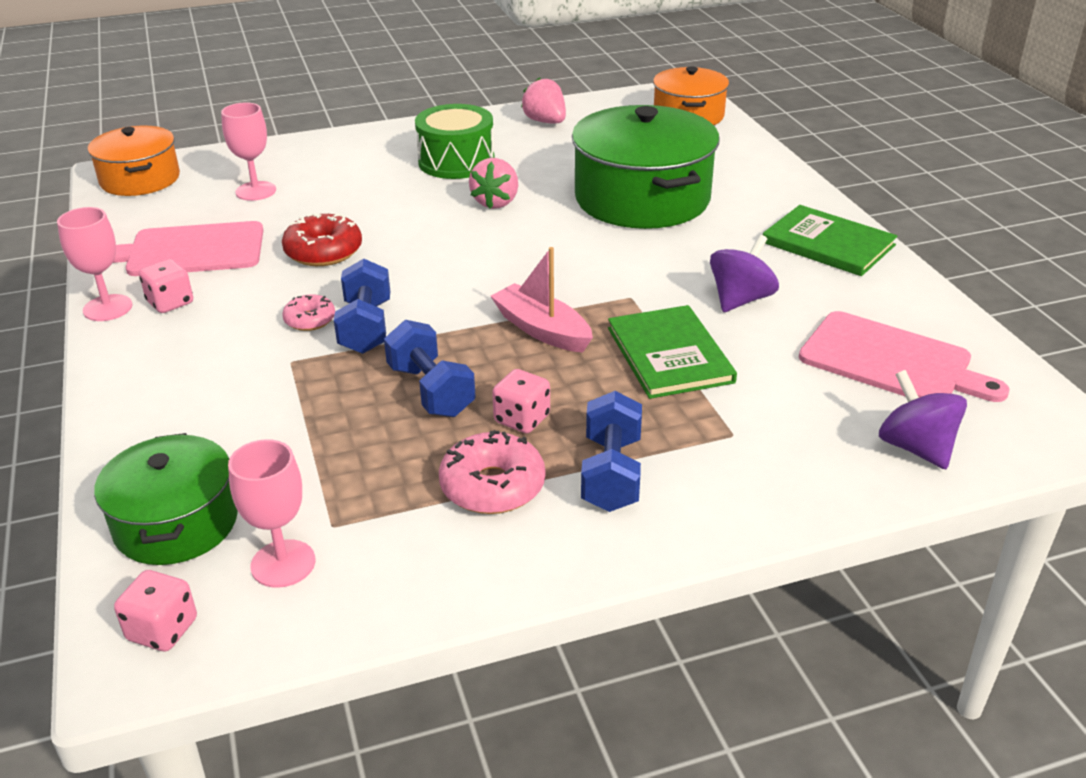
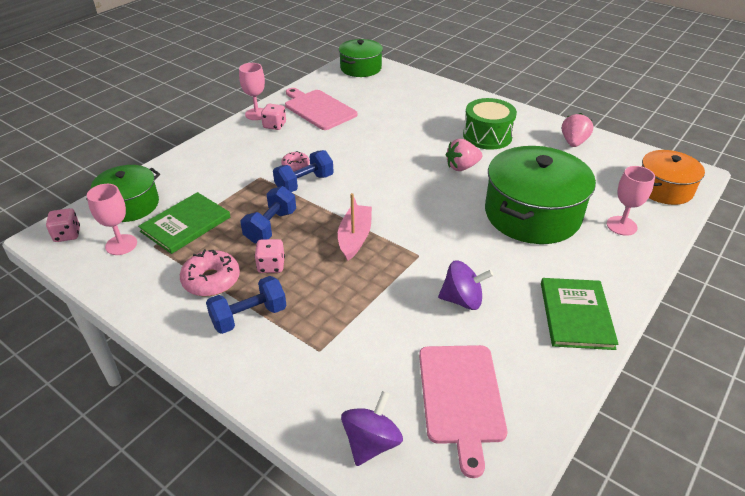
camera: 55 degrees right, 5 degrees up
orange pot [88,126,180,196] -> green pot [339,39,383,77]
pink goblet [221,102,276,201] -> pink goblet moved to [607,166,655,236]
red donut [282,213,362,266] -> none
green book [608,305,737,399] -> green book moved to [138,192,230,254]

